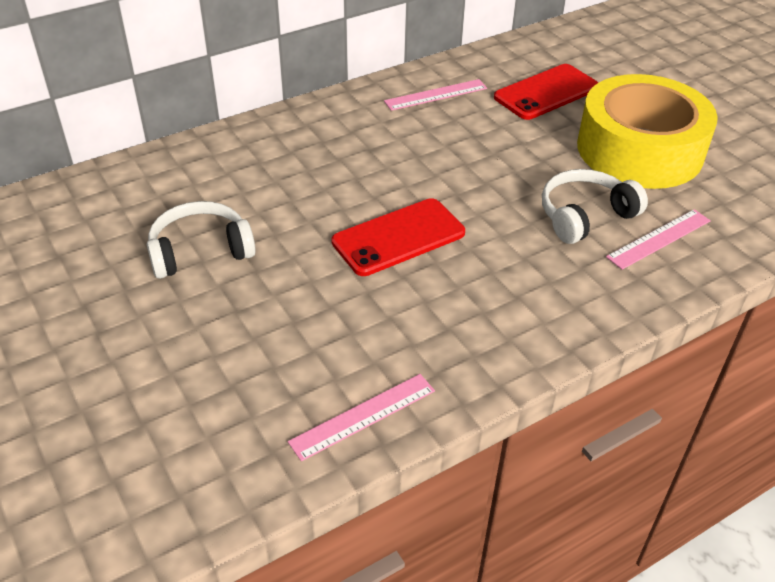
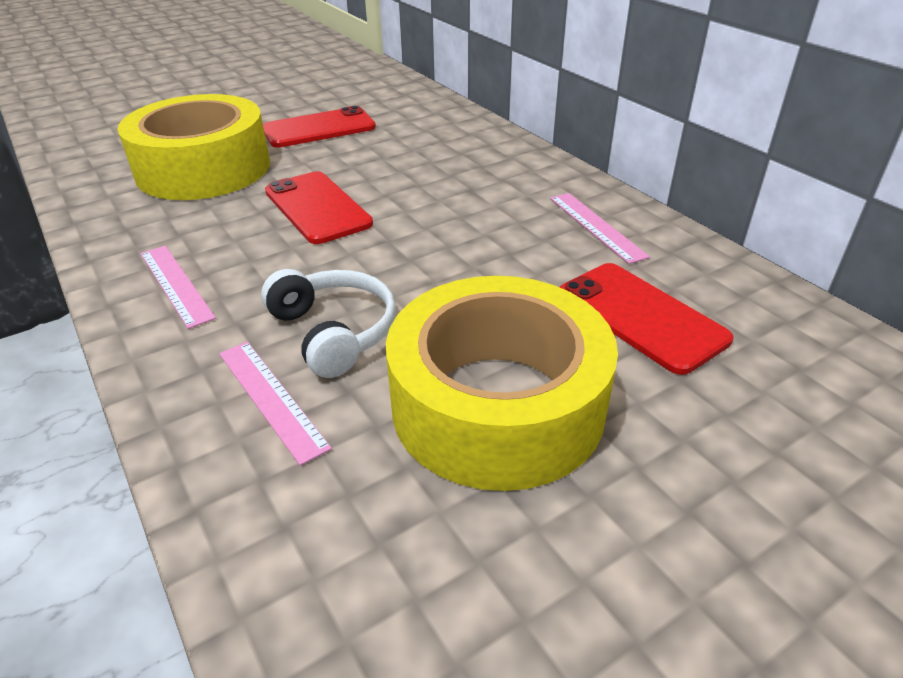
camera: 90 degrees right, 5 degrees down
white headphones [147,201,256,279] -> red phone [263,106,376,148]
pink ruler [288,374,435,461] -> pink ruler moved to [141,246,216,329]
none -> yellow tape [117,94,270,200]

